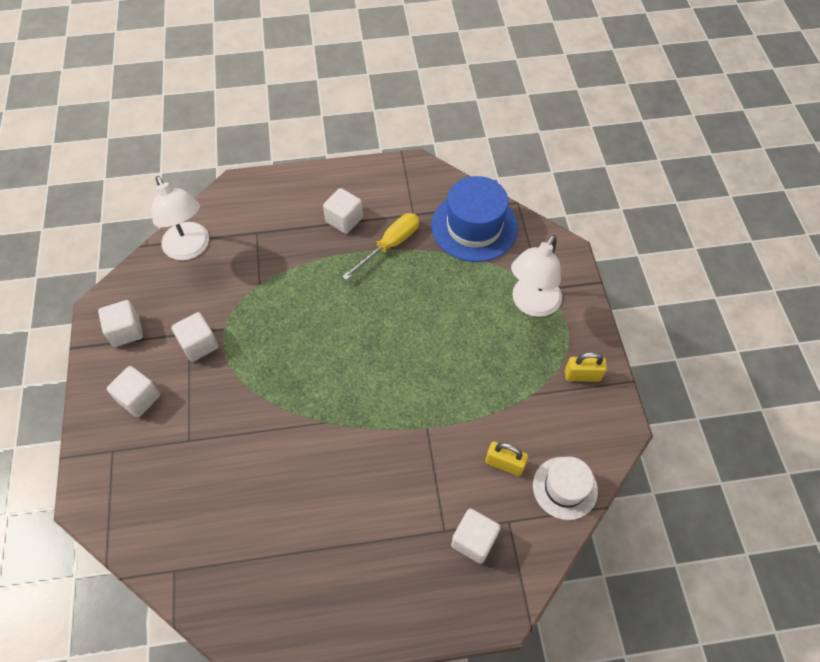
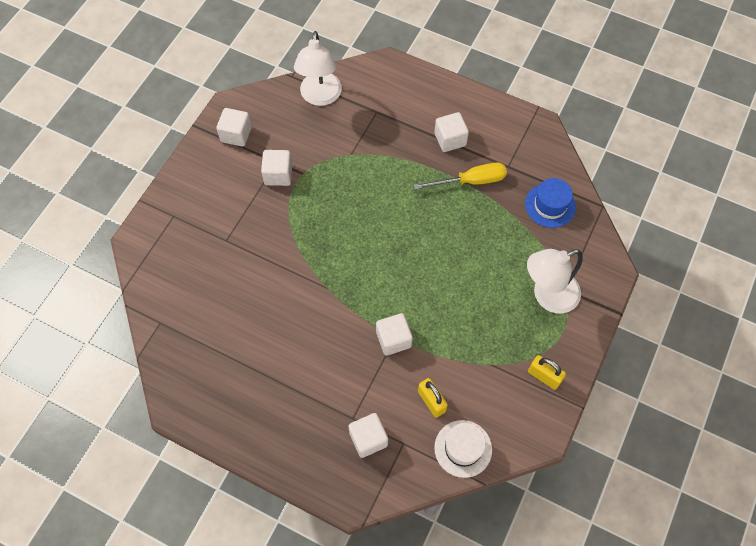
camera: 35 degrees right, 5 degrees up
white cube [107,366,160,417] -> white cube moved to [376,313,413,356]
blue hat [431,176,518,262] -> blue hat [525,178,576,228], size x0.61

